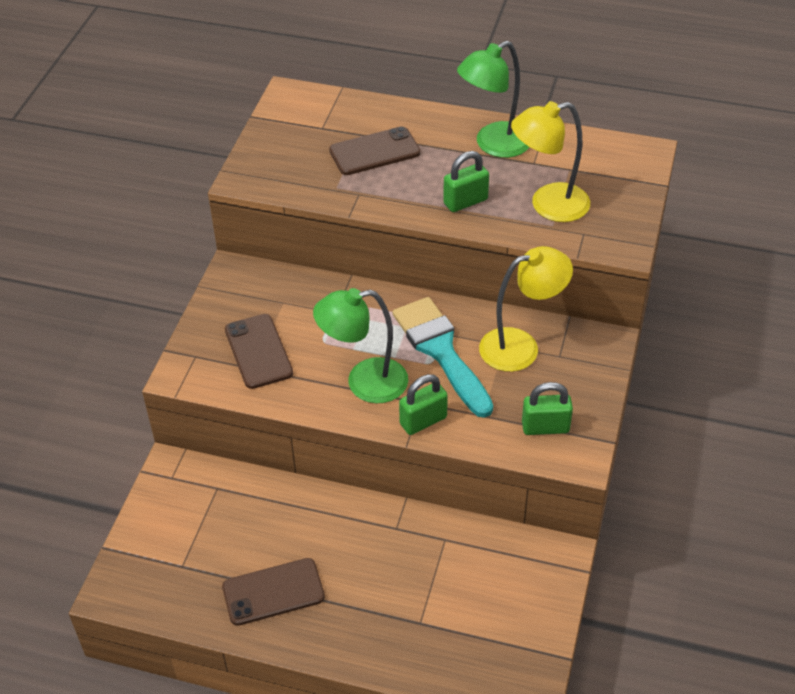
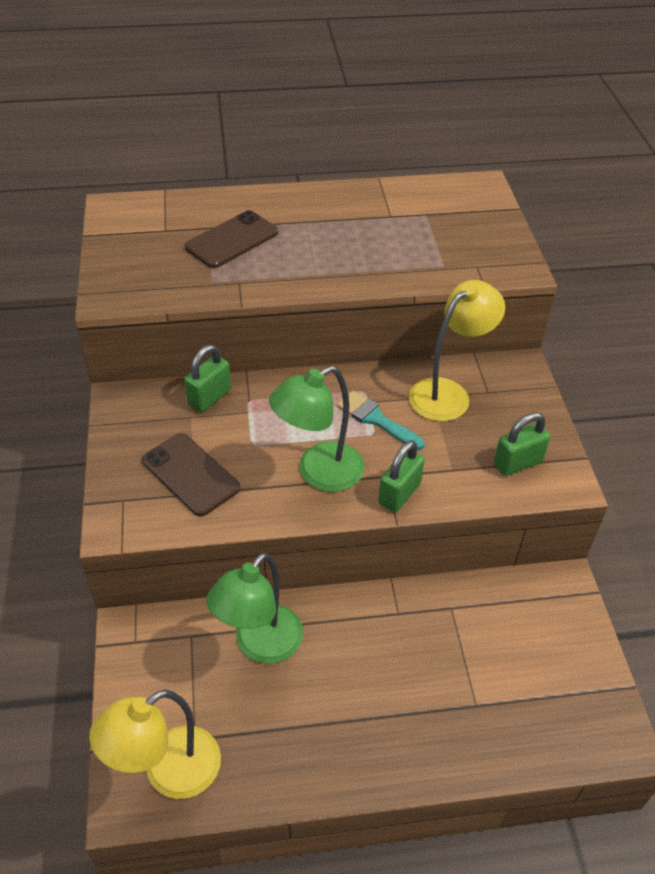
camera: 25 degrees left, 0 degrees up
brown phone [222,558,325,626] -> none
turquoise brush [393,297,493,418] -> turquoise brush [337,391,425,450], size x0.59
green padlock [443,151,489,212] -> green padlock moved to [184,345,231,412]
green lamp [457,41,529,158] -> green lamp moved to [206,552,303,664]
yellow lamp [511,101,590,222] -> yellow lamp moved to [89,690,221,799]

